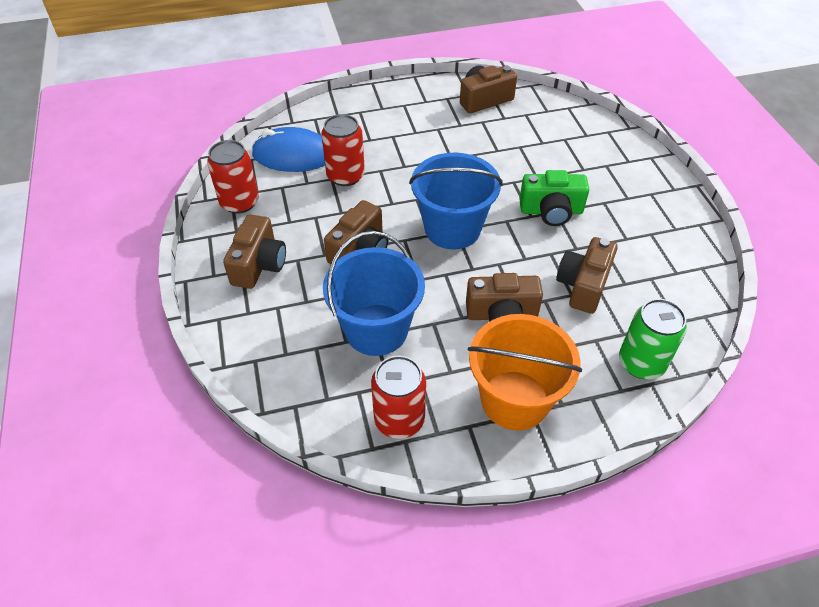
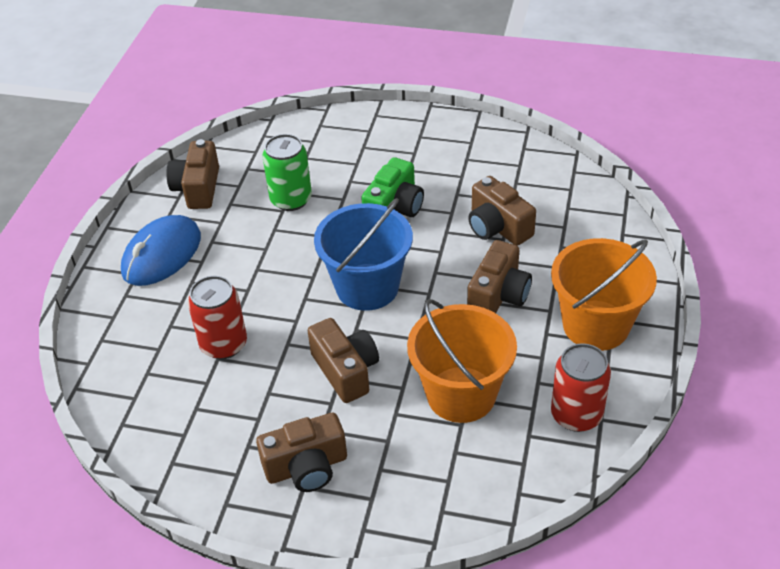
camera: 60 degrees left, 5 degrees down
red can [207,140,259,214] -> none
brown camera [223,214,286,289] -> brown camera turned 120 degrees clockwise [256,413,347,492]
blue mouse [251,127,325,172] -> blue mouse moved to [121,215,201,286]
blue bucket [323,231,425,356] -> orange bucket [407,299,517,423]
green can [619,299,687,379] -> green can moved to [262,134,312,211]

